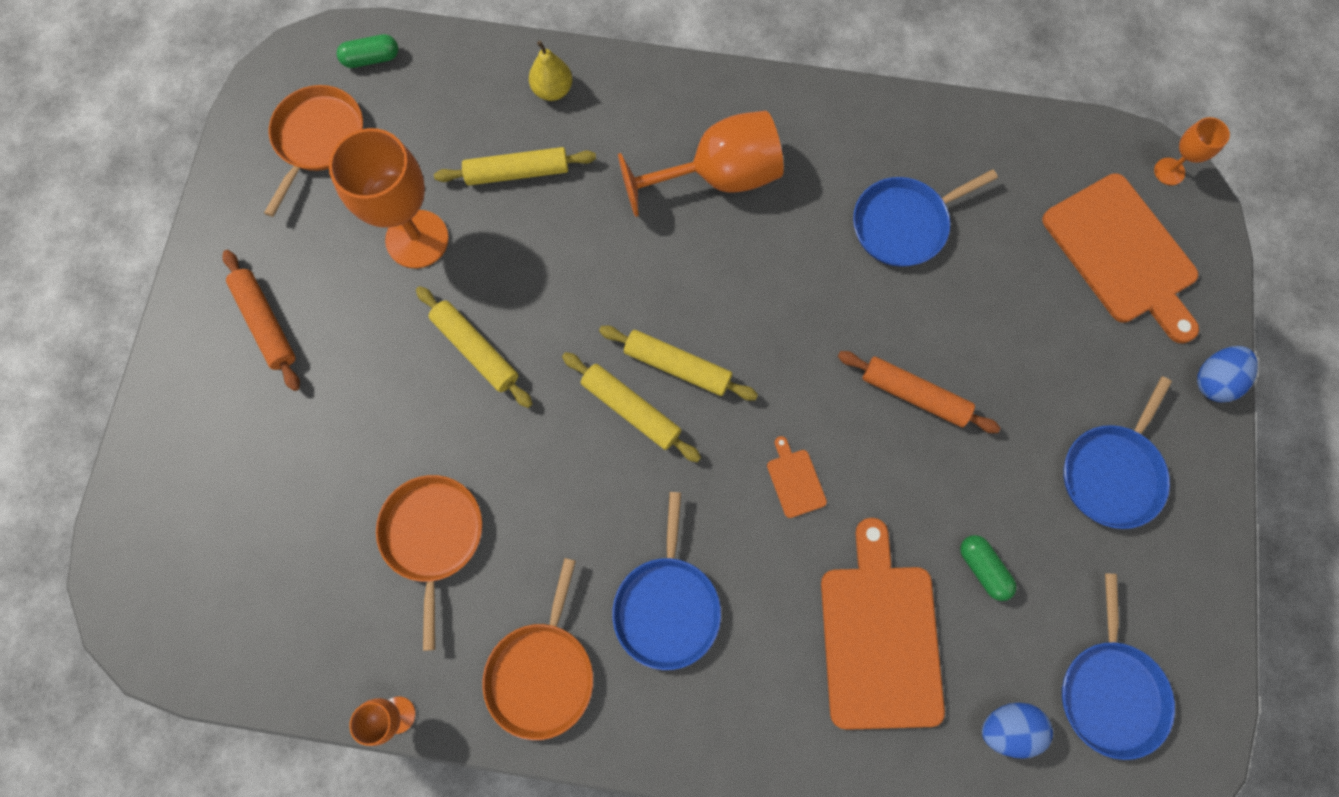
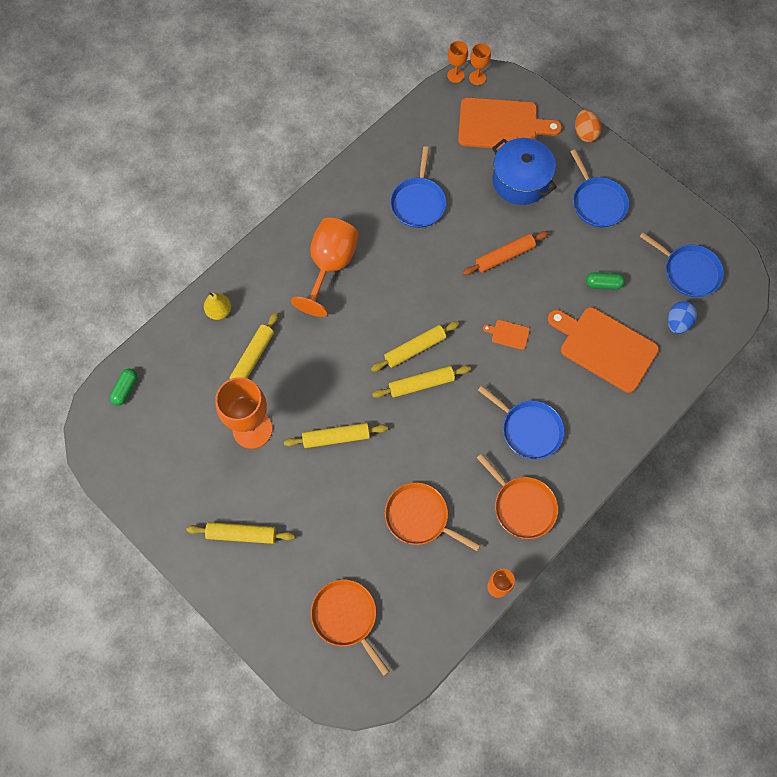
camera: 55 degrees left, 5 degrees down
orange rolling pin [222,250,300,391] -> yellow rolling pin [186,522,295,544]
orange pan [264,85,363,217] -> orange pan moved to [311,579,390,676]
blue egg [1197,346,1258,402] -> orange egg [575,110,601,142]
none -> orange goblet [447,41,468,83]
none -> blue pot [492,138,557,205]

